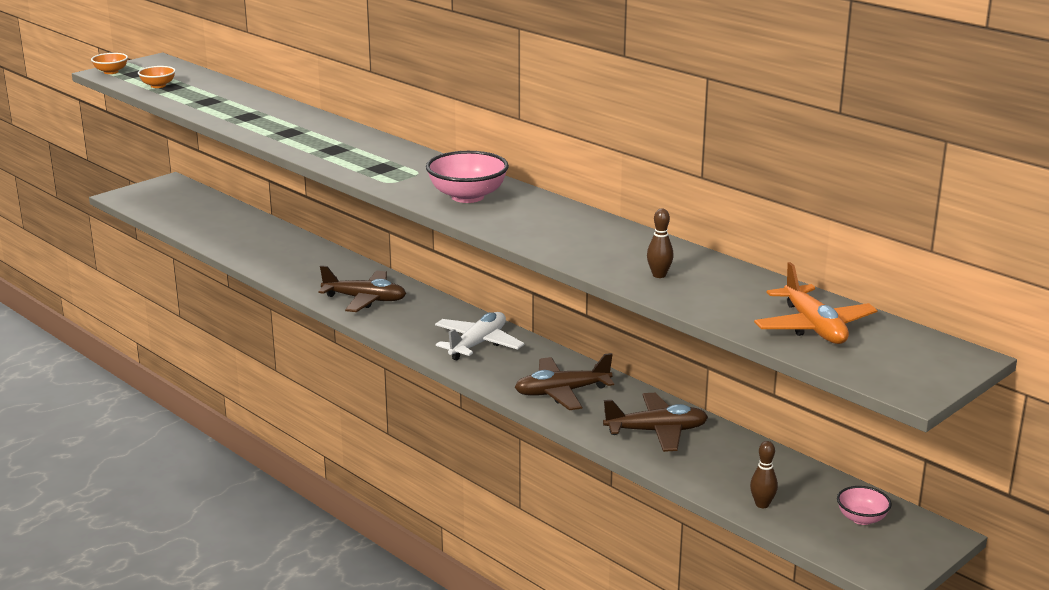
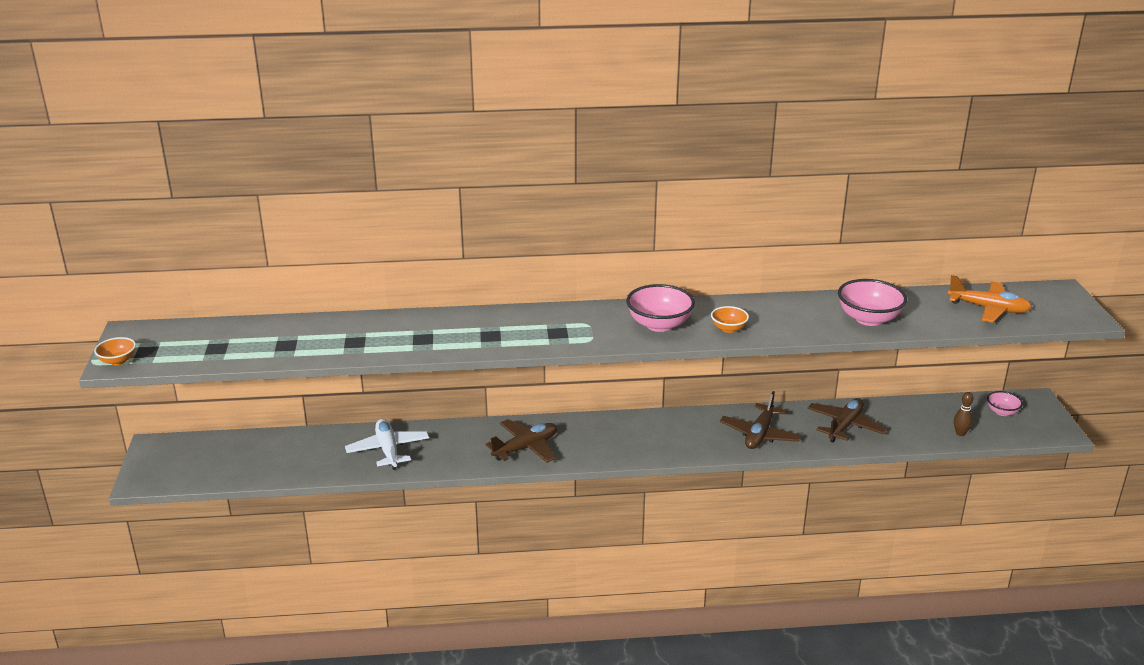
camera: 50 degrees left, 5 degrees up
orange bowl [138,66,176,88] -> orange bowl moved to [711,306,749,333]
white plane [435,312,525,360] -> white plane moved to [345,419,429,470]
brown bowling pin [647,209,673,278] -> pink bowl [838,279,907,326]

